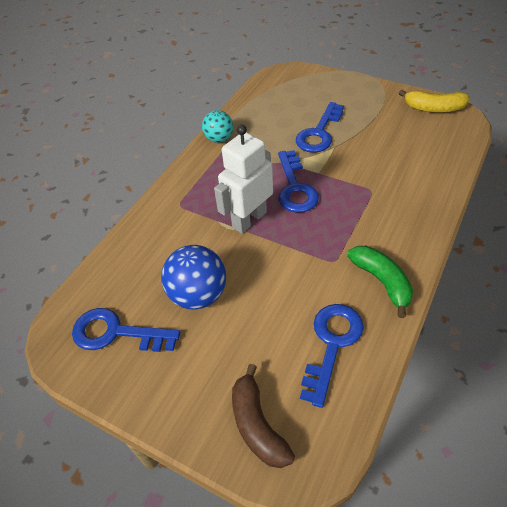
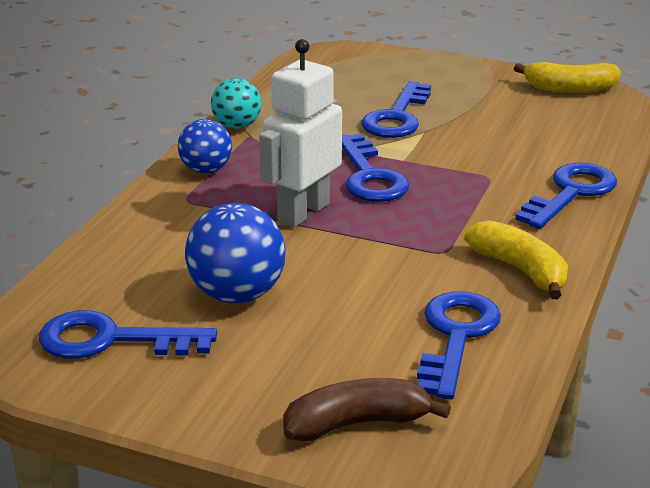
camera: 10 degrees left, 20 degrees down
brown banana [232,364,295,468] -> brown banana turned 105 degrees clockwise [283,378,451,442]
green banana [347,246,413,318] -> yellow banana [464,220,568,299]
none -> blue ball [178,119,232,174]
none -> blue key [515,163,617,229]

